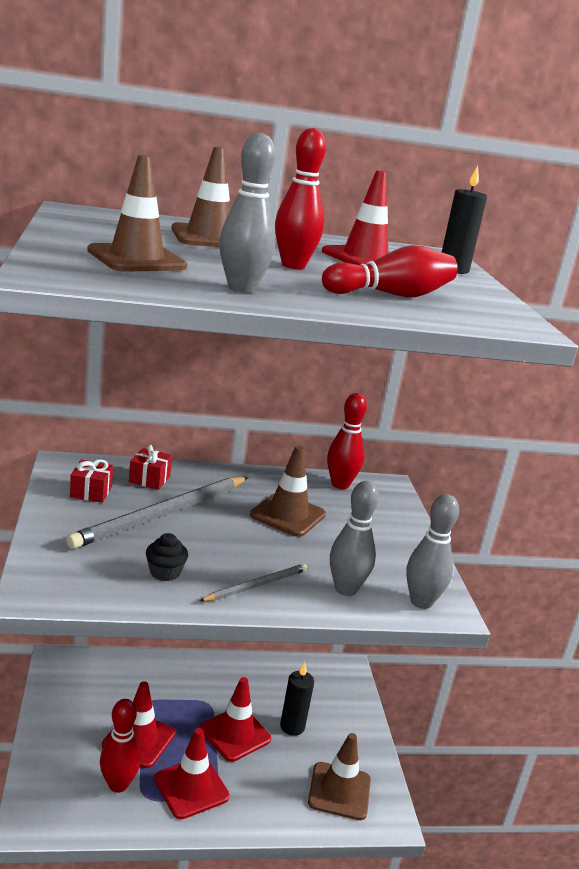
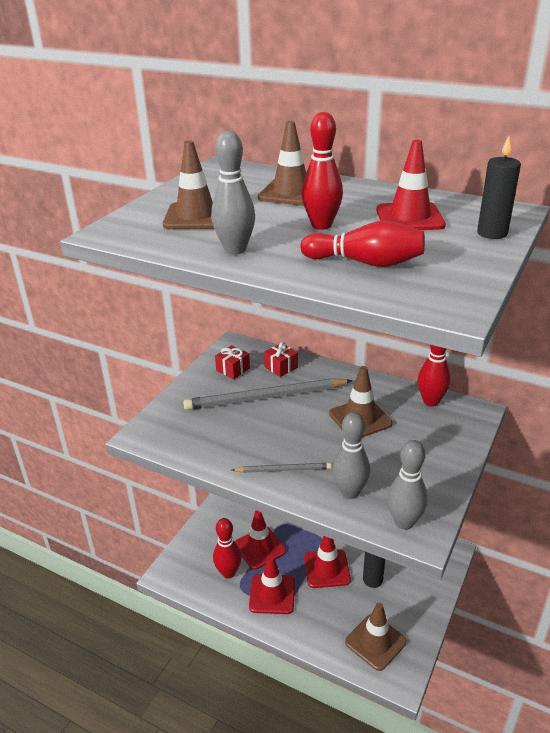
camera: 40 degrees right, 10 degrees up
black cupcake [146,533,188,581] -> none

